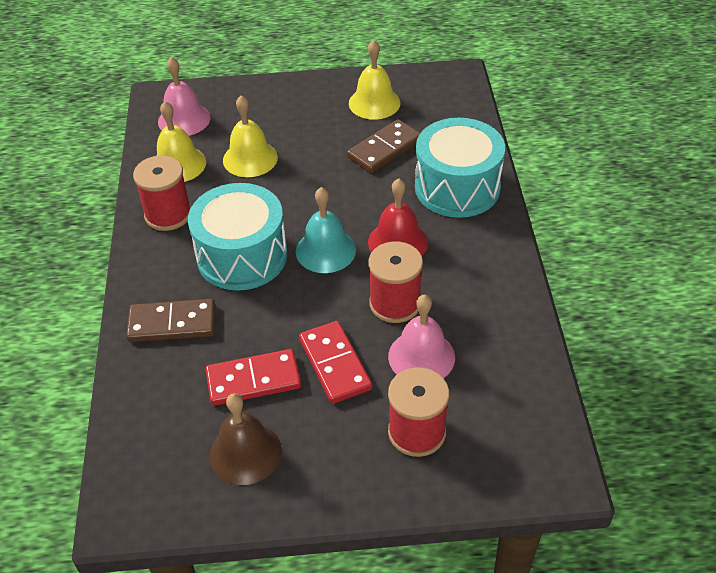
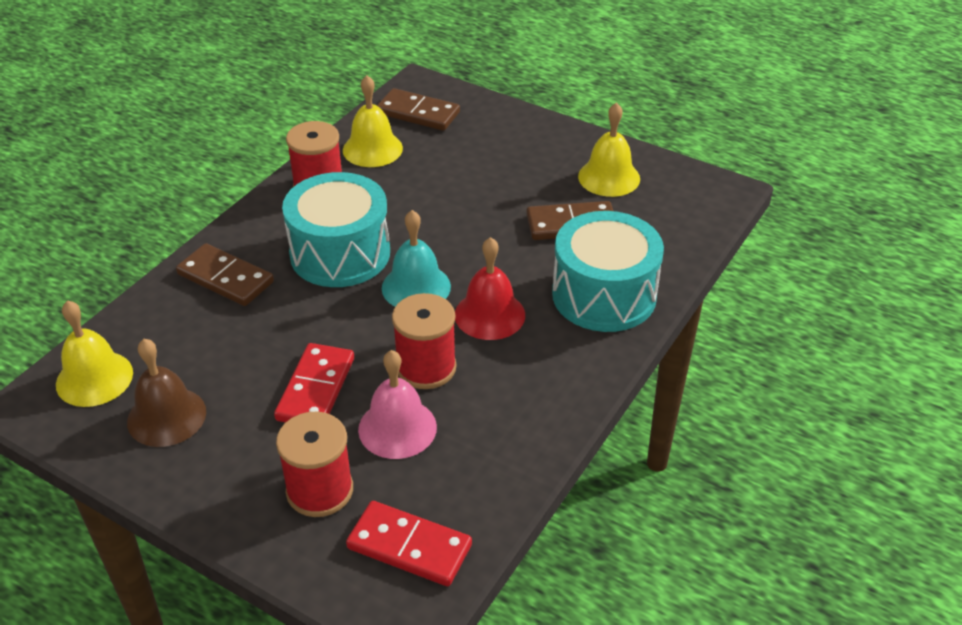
camera: 35 degrees right, 5 degrees down
pink bell [158,57,211,136] -> brown domino [377,88,460,131]
red domino [205,349,301,406] -> red domino moved to [346,501,472,586]
yellow bell [223,95,278,177] -> yellow bell moved to [56,300,133,407]

